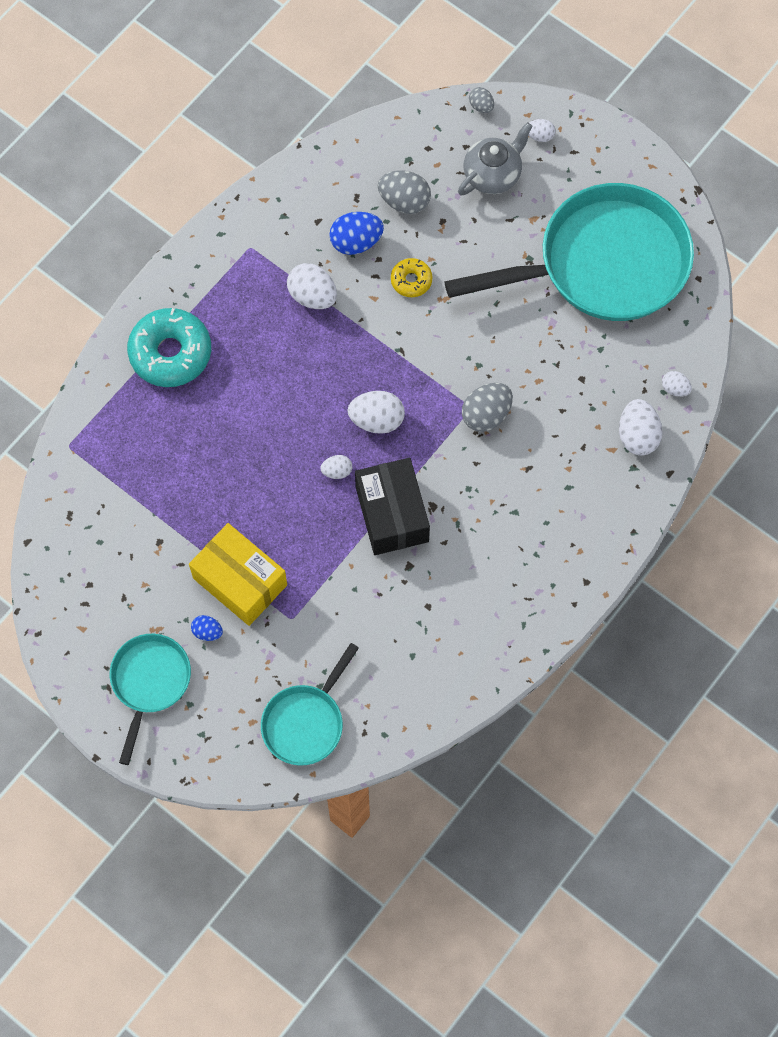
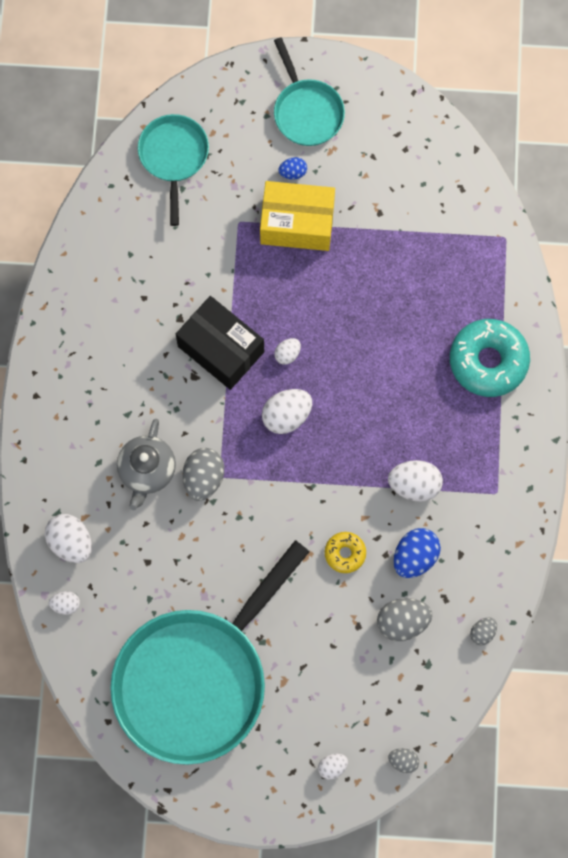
camera: 145 degrees right, 5 degrees up
grey teapot [458,122,533,195] -> grey teapot moved to [117,419,176,510]
none -> grey egg [470,617,497,645]

